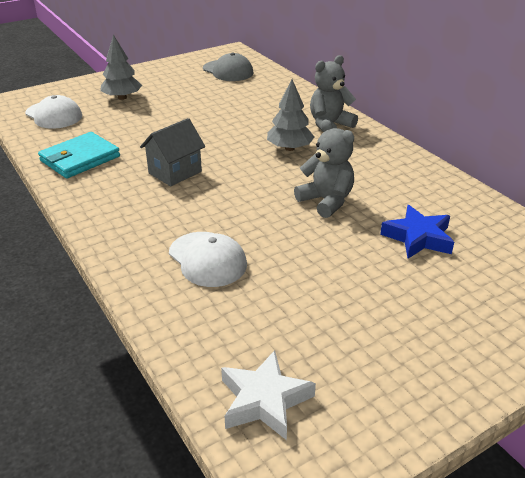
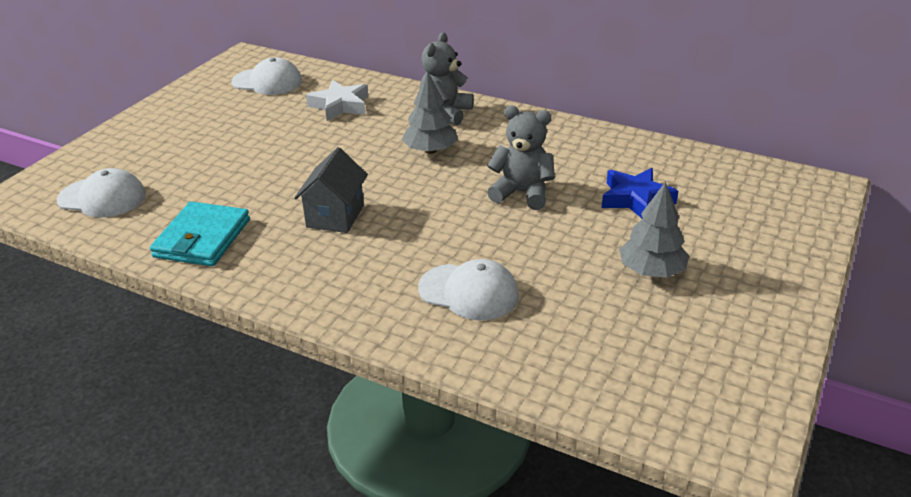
camera: 30 degrees left, 0 degrees up
grey tree [100,34,142,100] -> grey tree moved to [619,181,689,278]
grey cap [203,53,253,81] -> white cap [231,57,302,95]
white star [221,350,316,440] -> white star moved to [306,80,368,121]

